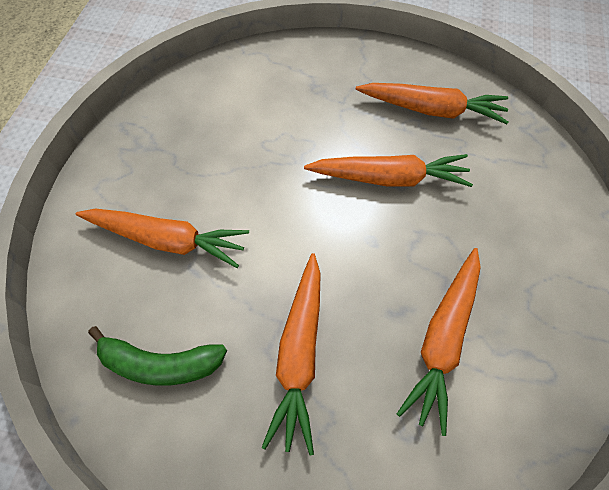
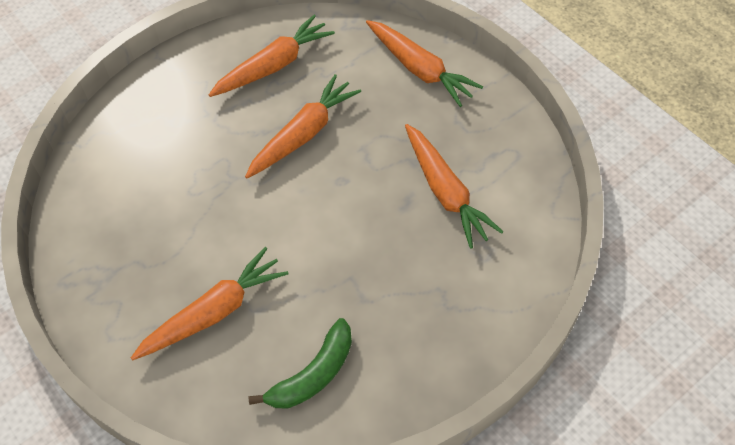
camera: 50 degrees left, 5 degrees down
orange carrot [261,253,321,455] -> orange carrot moved to [366,20,483,107]

